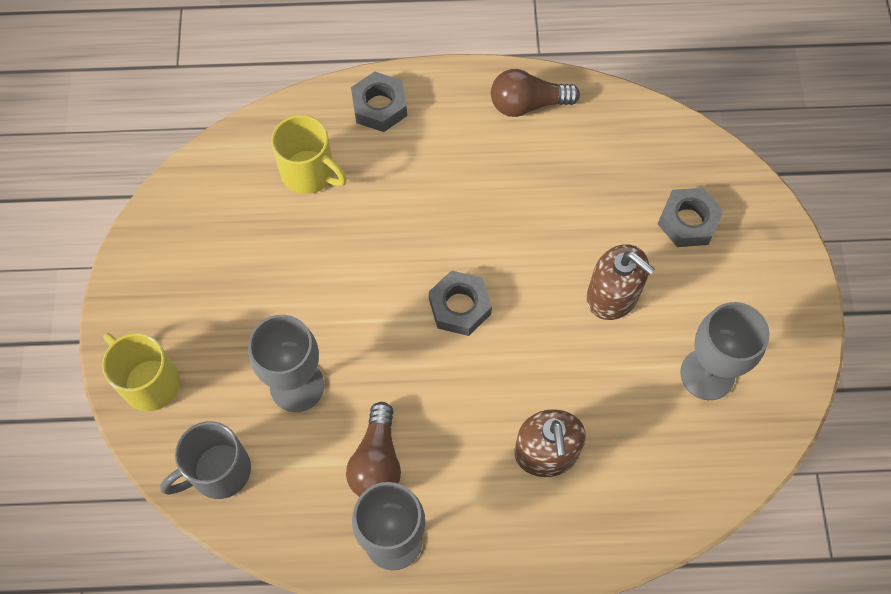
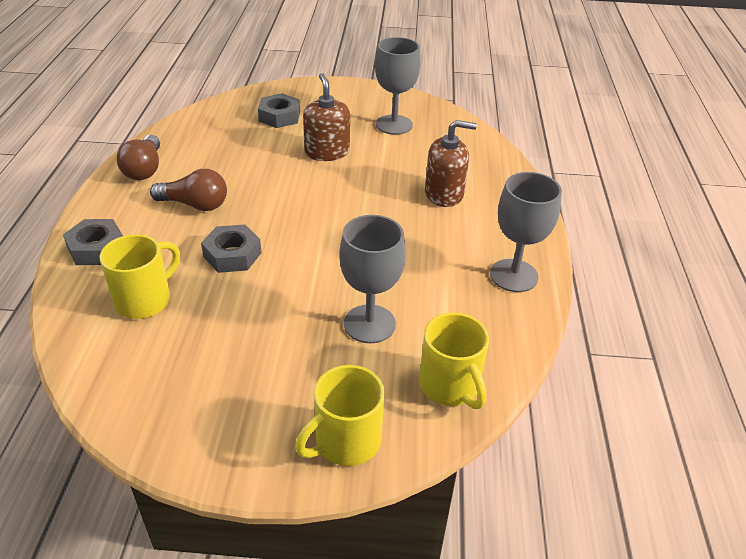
camera: 85 degrees left, 25 degrees down
grey mug [160,421,251,499] -> yellow mug [419,312,489,409]
brown light bulb [346,402,401,497] -> brown light bulb moved to [150,169,227,211]
grey nut [429,270,492,336] -> grey nut moved to [201,224,262,273]
brown soap dispenser [586,244,655,320] -> brown soap dispenser turned 60 degrees counterclockwise [303,73,350,161]

